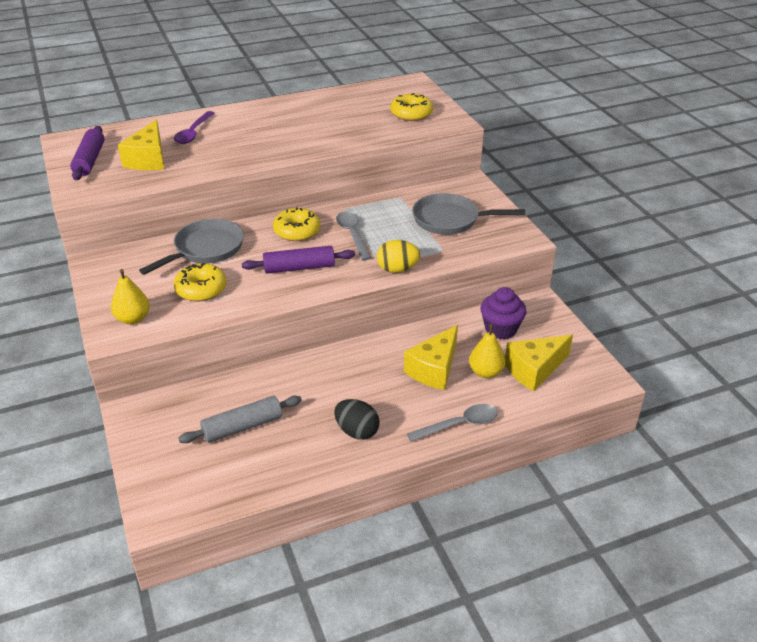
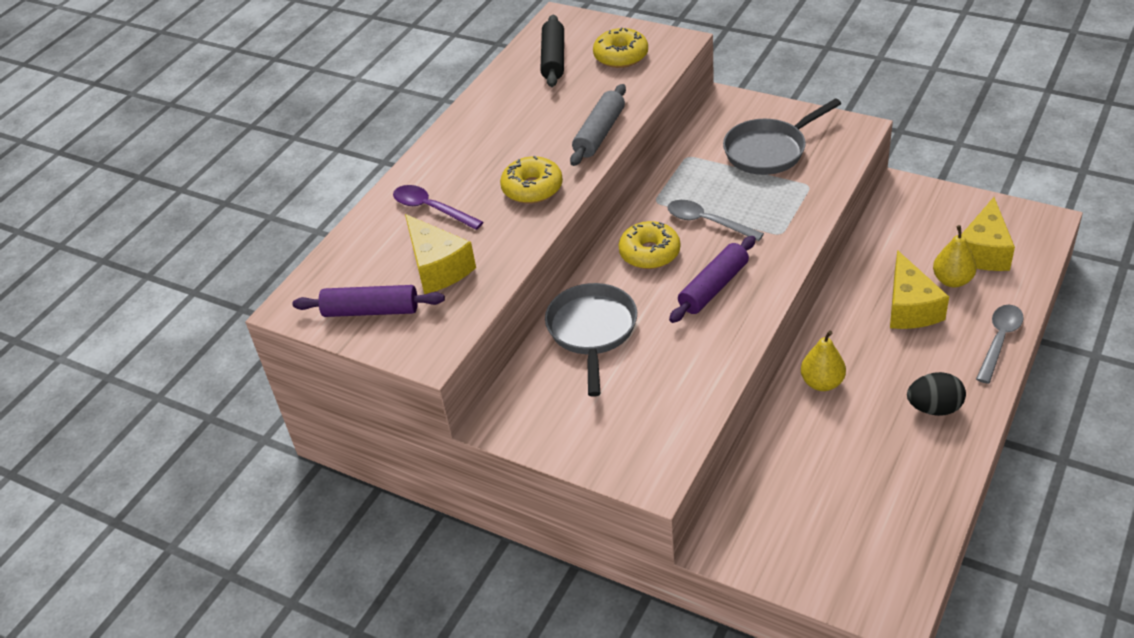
camera: 35 degrees left, 5 degrees up
purple rolling pin [70,126,105,180] -> purple rolling pin turned 45 degrees counterclockwise [292,285,445,317]
yellow pear [111,269,150,324] -> yellow pear moved to [801,331,846,391]
purple spoon [174,111,215,144] -> purple spoon turned 150 degrees clockwise [393,185,483,230]
yellow donut [174,263,227,302] -> yellow donut moved to [500,156,563,204]
grey rolling pin [178,396,302,443] -> grey rolling pin moved to [570,84,626,166]
yellow egg [377,240,420,273] -> none
purple cupcake [480,287,526,339] -> none
none -> black rolling pin [540,15,564,87]

